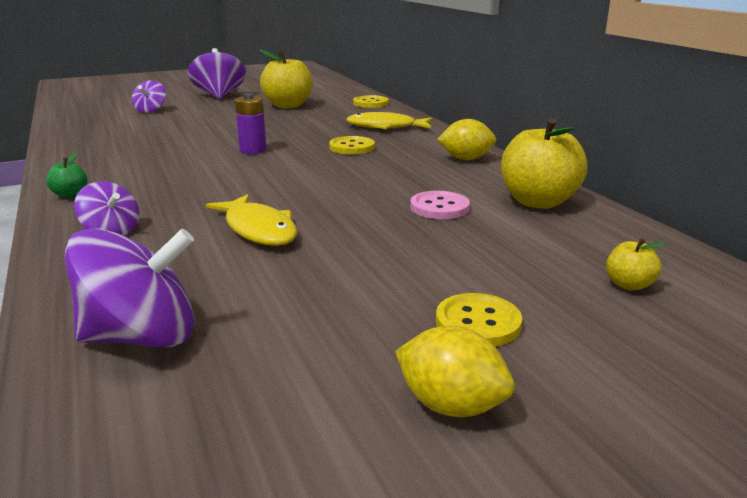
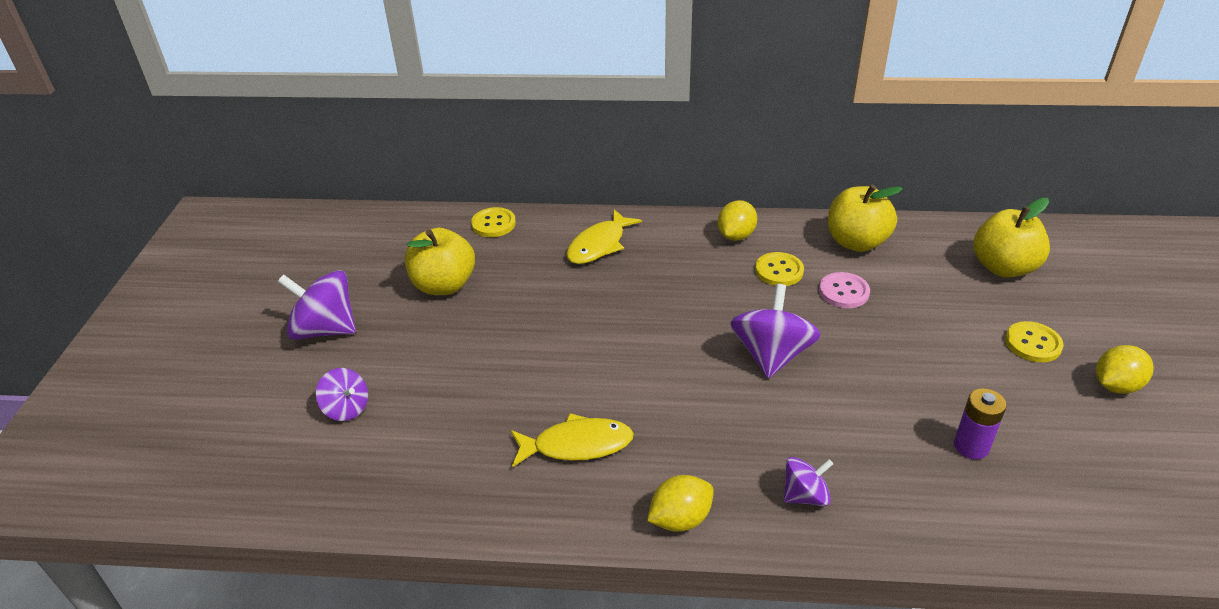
camera: 60 degrees left, 15 degrees up
green apple [46,153,88,198] -> yellow lemon [647,475,714,532]
purple spinning top [65,229,194,347] -> purple spinning top moved to [730,284,821,378]
yellow fish [206,194,297,246] -> yellow fish moved to [511,413,634,467]
purple battery [235,93,267,154] -> purple battery moved to [954,388,1006,459]
yellow button [329,136,375,154] -> yellow button moved to [755,252,804,286]
yellow apple [606,238,666,291] -> yellow apple [974,198,1050,278], size x2.16

